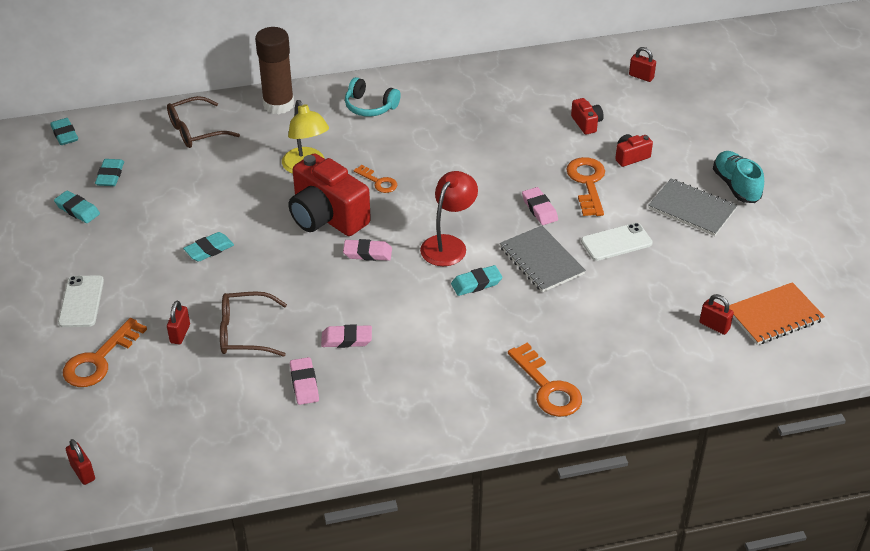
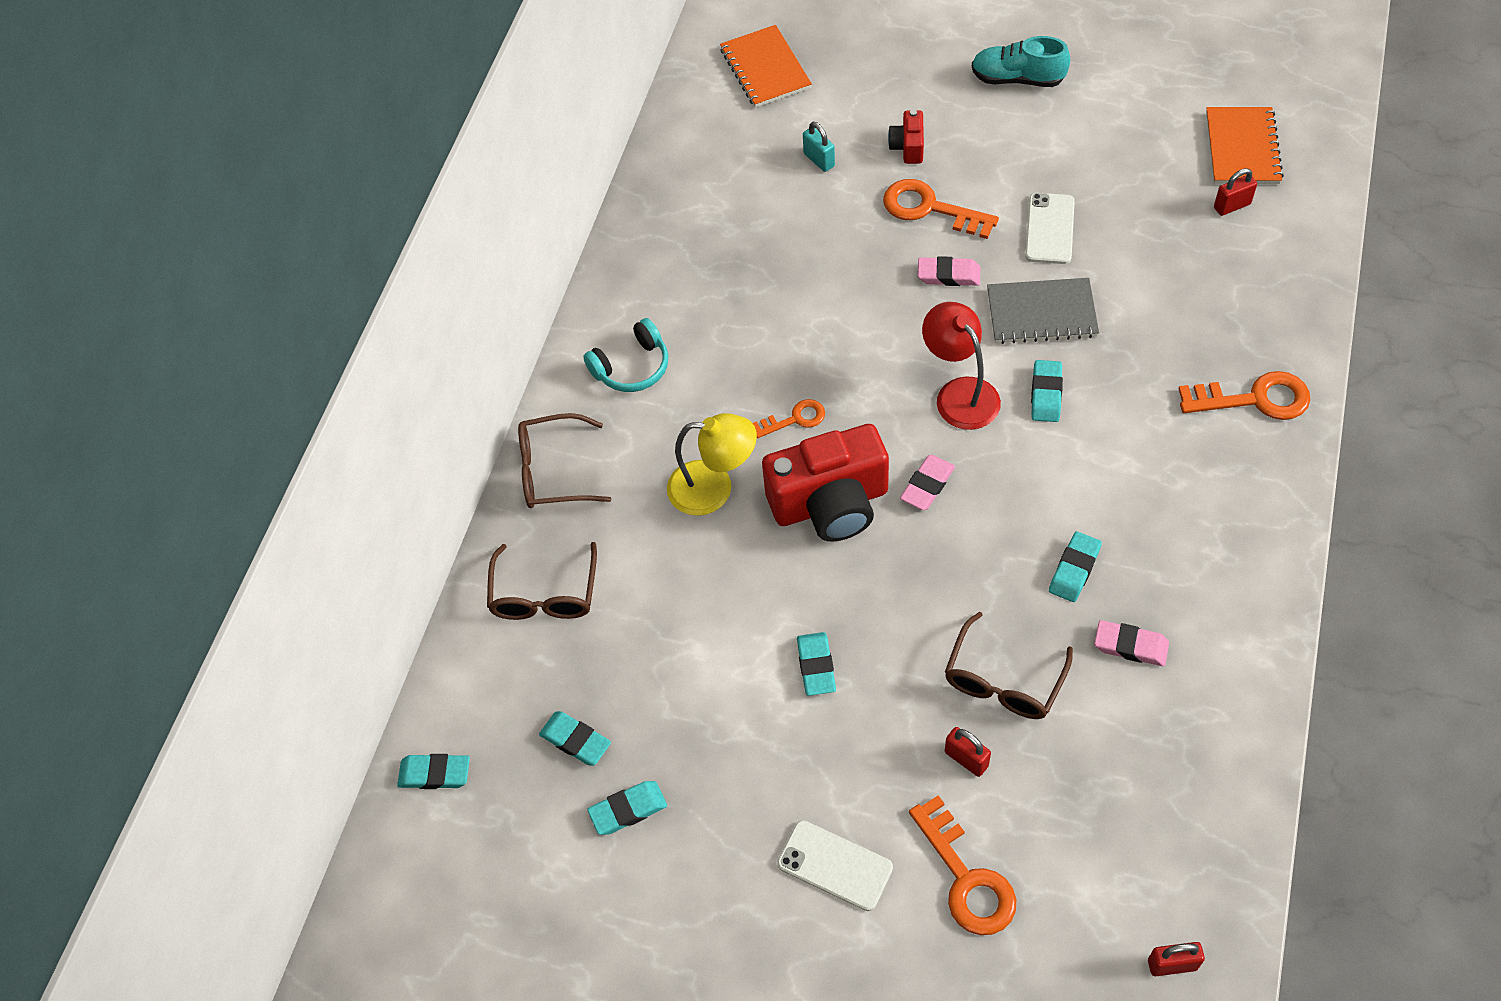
camera: 55 degrees left, 15 degrees up
brown glue stick [255,27,294,114] -> brown glasses [518,413,612,508]
pink eraser [321,325,372,348] -> turquoise eraser [1049,532,1102,602]
red camera [571,98,604,135] -> turquoise padlock [803,122,835,172]
red padlock [629,47,656,82] -> orange notebook [720,25,812,108]
grey notebook [648,178,737,236] -> none

